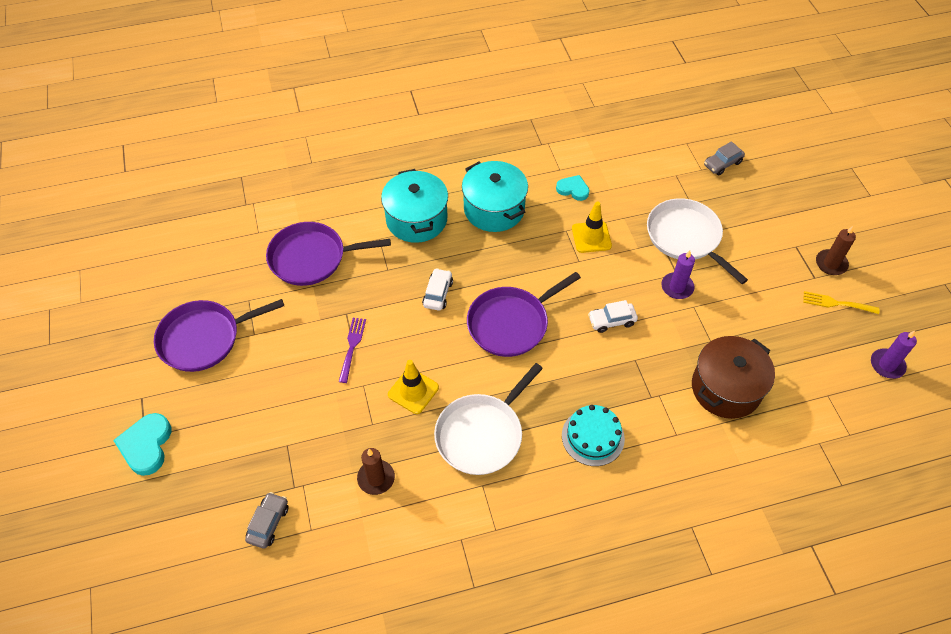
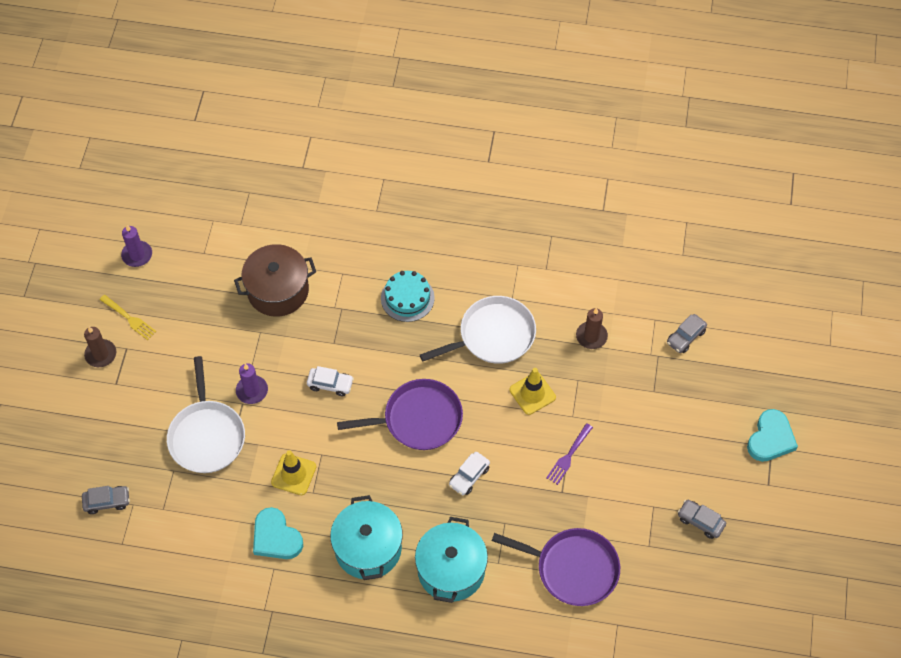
camera: 155 degrees left, 5 degrees up
purple pan [154,299,284,372] -> grey car [678,500,726,539]
turquoise heart [556,175,590,201] -> turquoise heart [253,507,303,559], size x1.54

